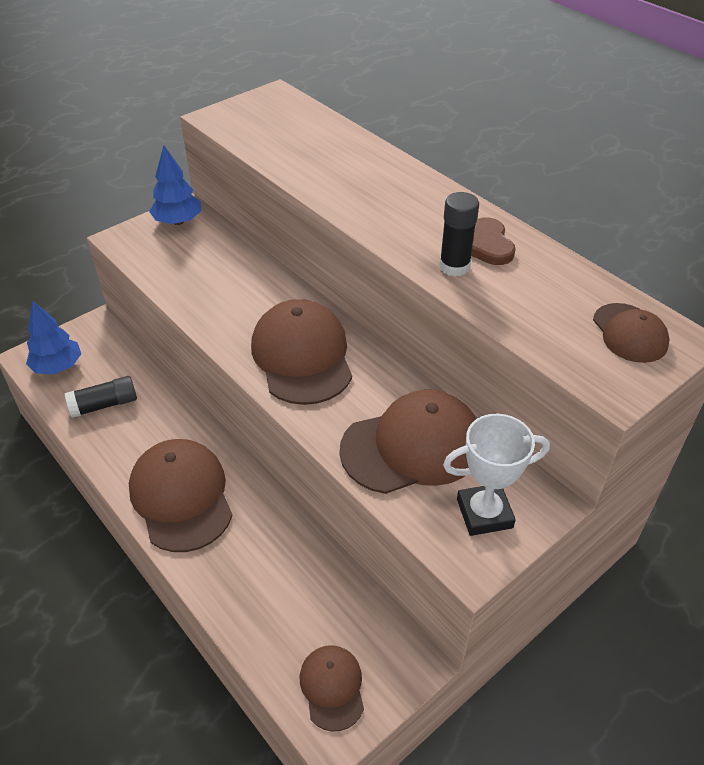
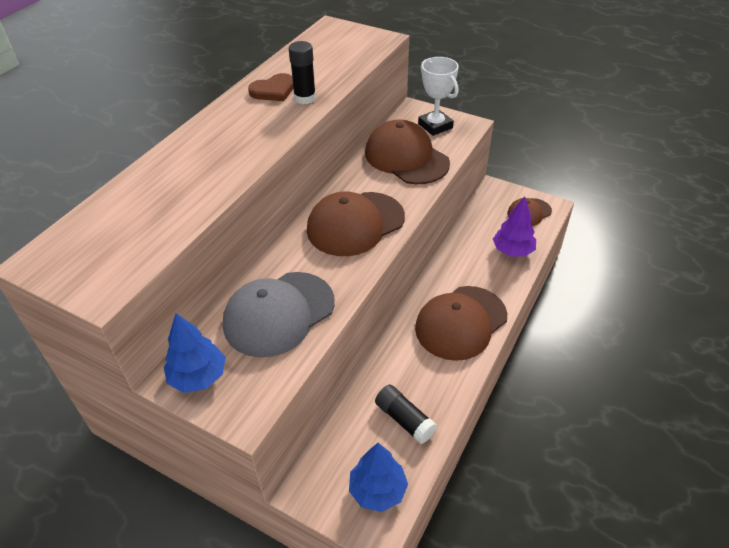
camera: 110 degrees left, 0 degrees up
brown cap [593,303,670,363] -> none
none -> grey cap [223,272,335,358]
none -> purple tree [493,196,536,257]

